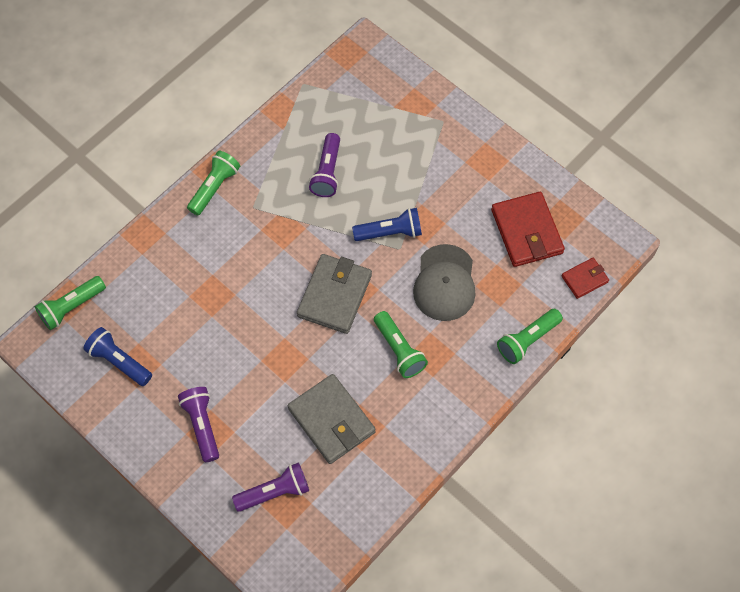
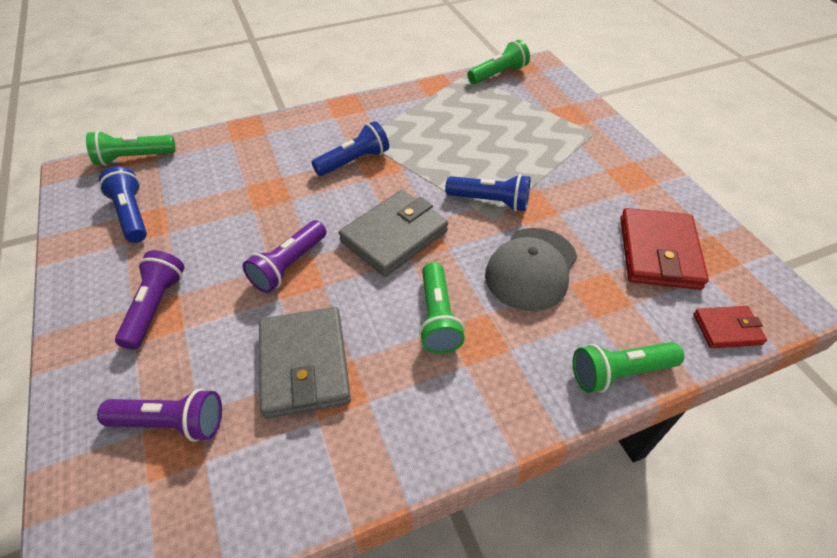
camera: 25 degrees right, 15 degrees down
green flashlight [187,151,240,216] -> green flashlight moved to [467,40,530,84]
purple flashlight [309,133,340,197] -> purple flashlight moved to [243,220,326,293]
none -> blue flashlight [312,121,389,176]

